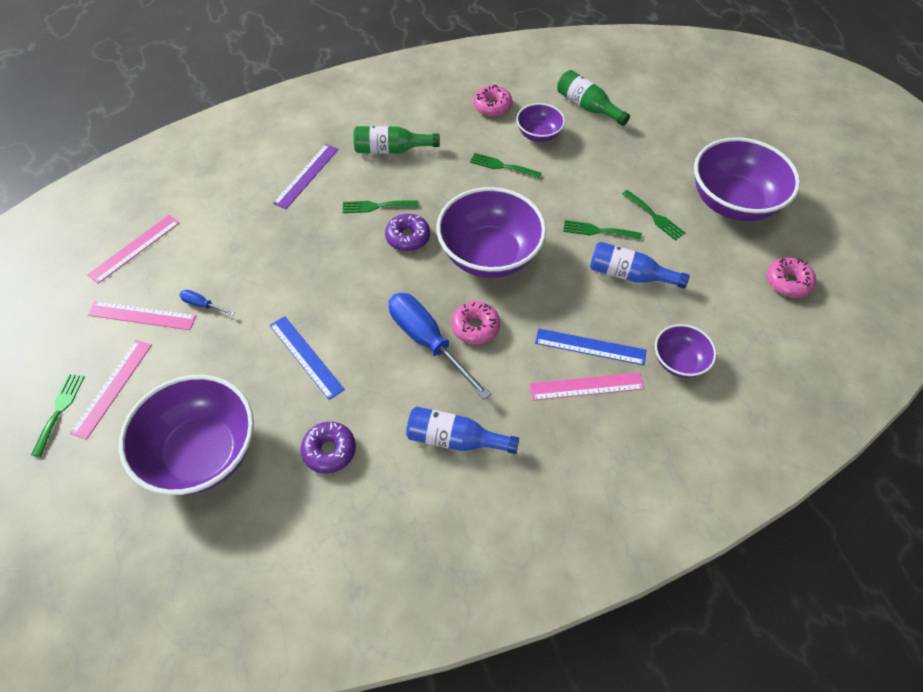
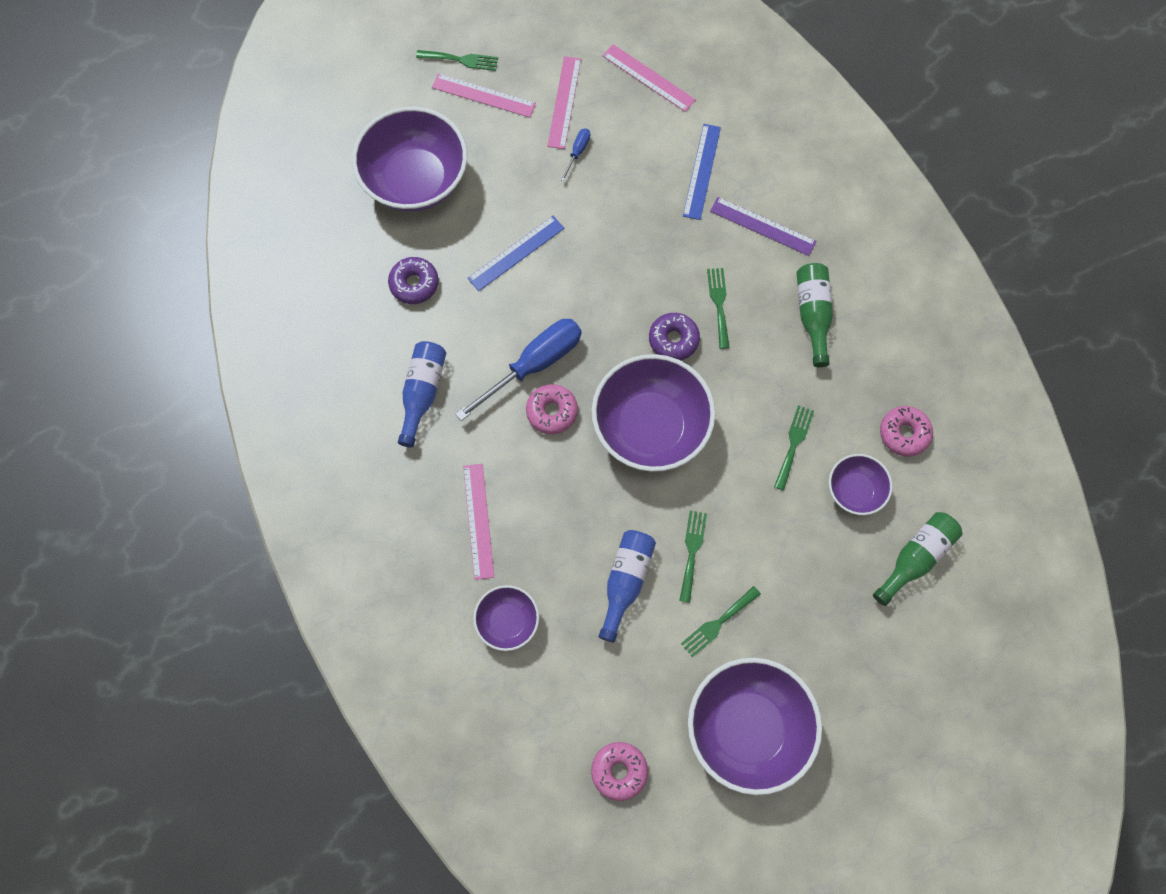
camera: 90 degrees right, 15 degrees up
blue ruler [535,328,646,365] -> blue ruler moved to [683,124,721,220]

